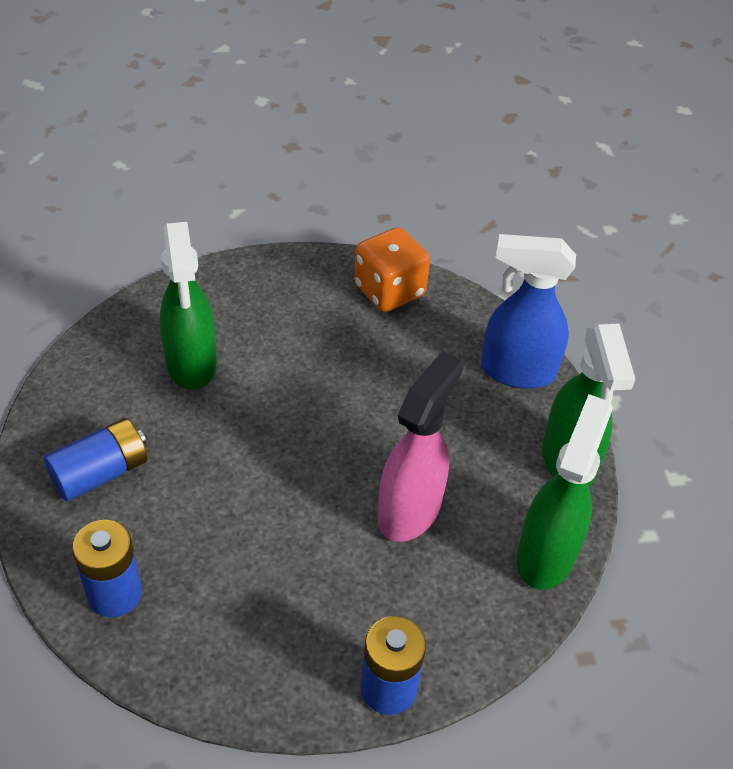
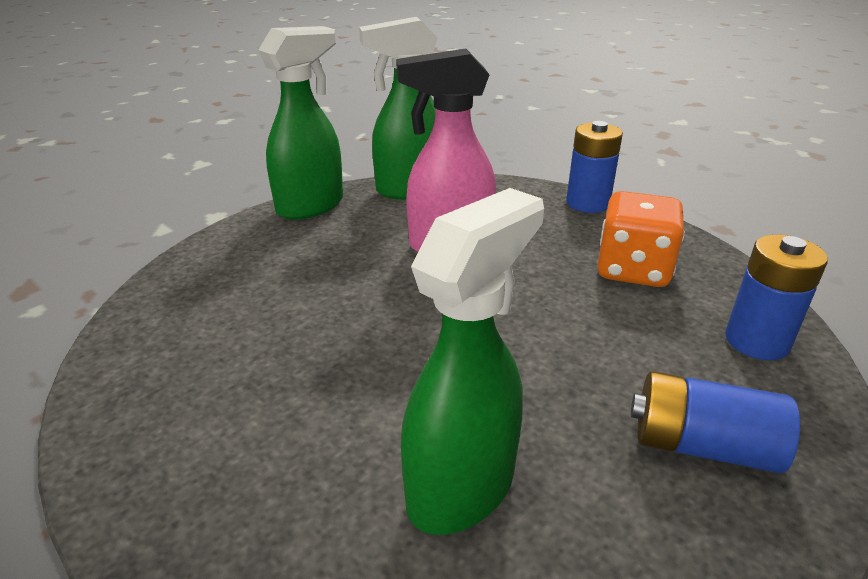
camera: 125 degrees left, 15 degrees down
orange dice [354,227,430,312] -> orange dice moved to [597,191,685,287]
blue spray bottle [481,234,576,389] -> none

